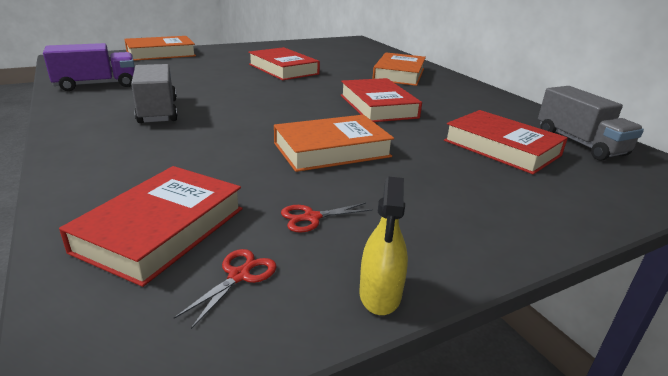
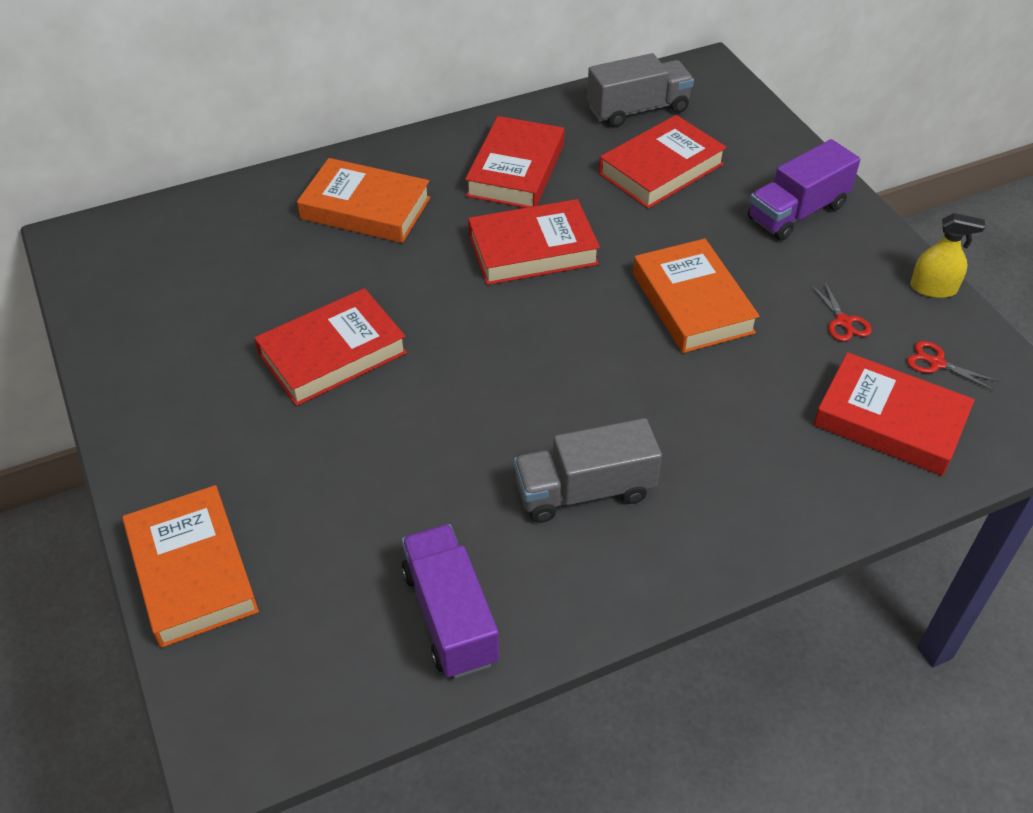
camera: 85 degrees left, 20 degrees up
none -> red book [465,116,564,208]
none -> purple truck [748,139,860,241]

